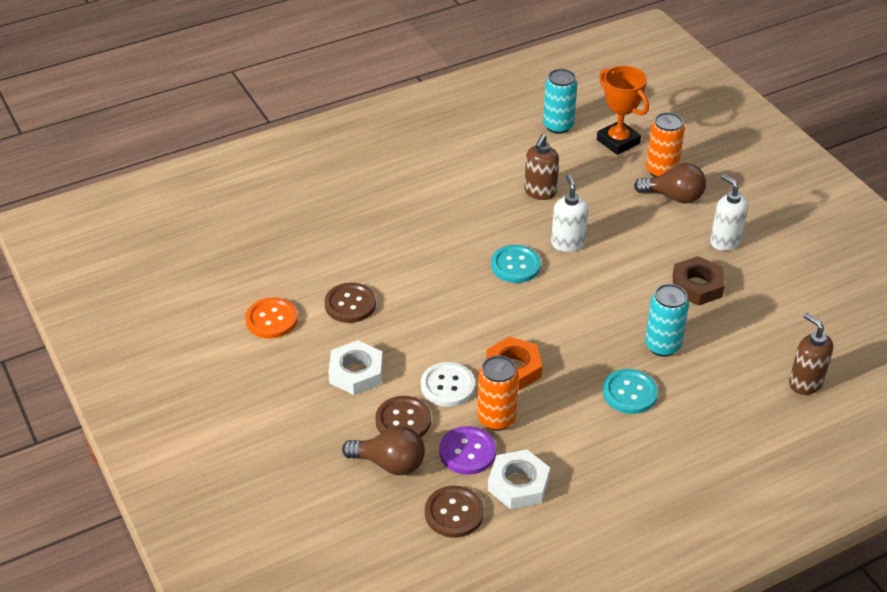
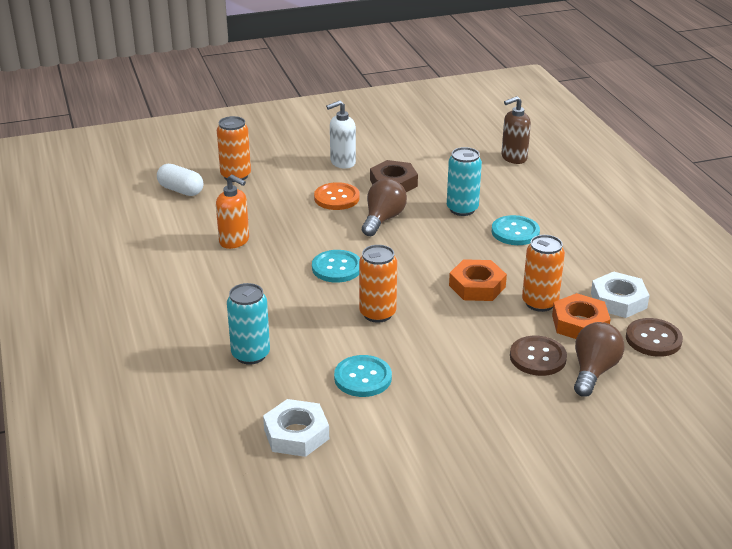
camera: 80 degrees left, 10 degrees down
orange button [245,297,298,338] -> orange button moved to [314,182,360,210]
brown button [324,283,376,323] -> turquoise button [334,355,392,397]
white nut [328,340,383,395] -> white nut moved to [263,399,329,457]
white button [421,362,475,407] -> none
purple button [439,426,496,475] -> orange nut [552,293,611,339]
brown soap dispenser [524,134,559,200] -> orange soap dispenser [216,175,249,249]
turquoise can [543,69,577,134] -> turquoise can moved to [227,283,270,365]
white soap dispenser [551,174,588,252] -> none
orange trophy [597,66,649,155] -> white capsule [157,164,203,196]
brown light bulb [634,163,706,204] -> brown light bulb moved to [362,178,407,236]
none -> orange can [359,245,397,323]

